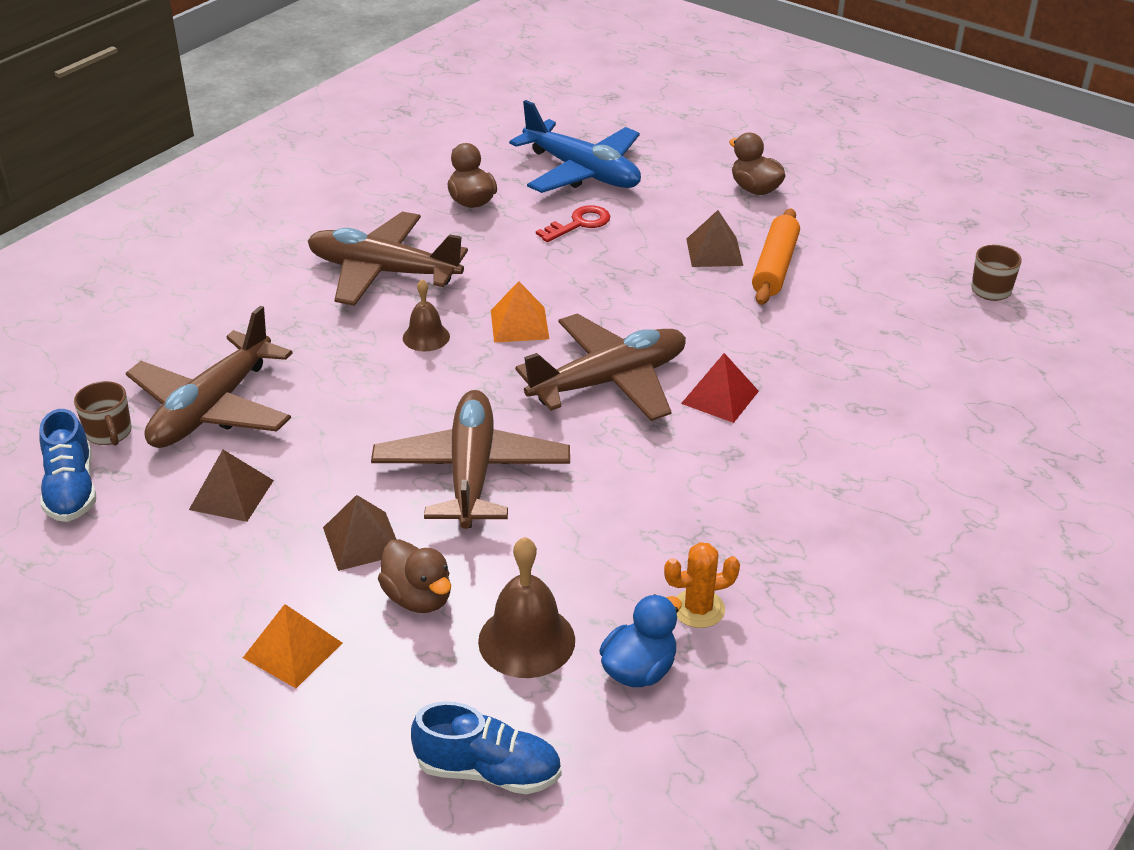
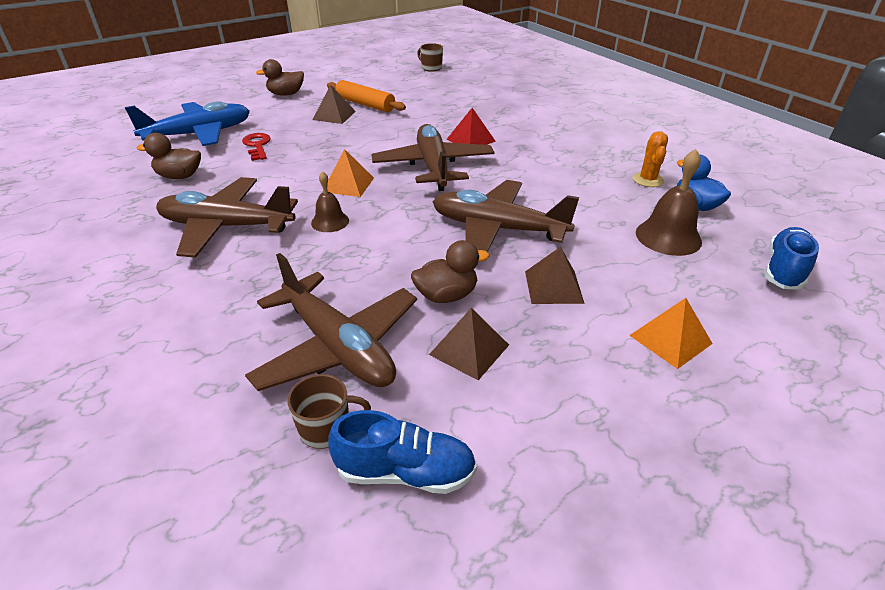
camera: 70 degrees left, 0 degrees up
brown plane [308,211,468,306] -> brown plane turned 60 degrees clockwise [156,177,298,258]
brown duck [378,539,451,613] -> brown duck moved to [411,240,489,303]

